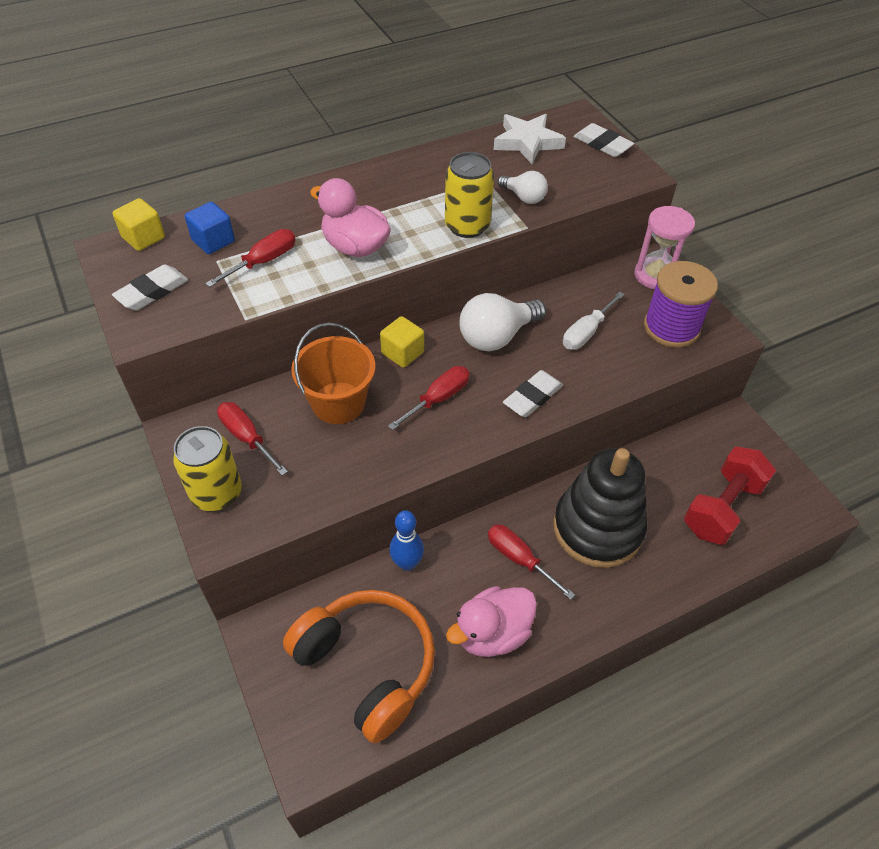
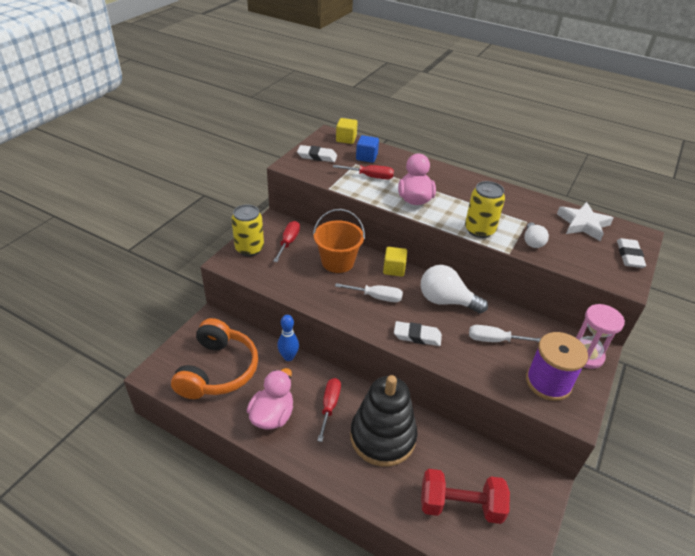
camera: 55 degrees right, 10 degrees down
red screwdriver [388,366,470,430] -> white screwdriver [335,283,403,302]
pink duck [446,586,537,657] -> pink duck turned 90 degrees clockwise [247,368,293,430]

